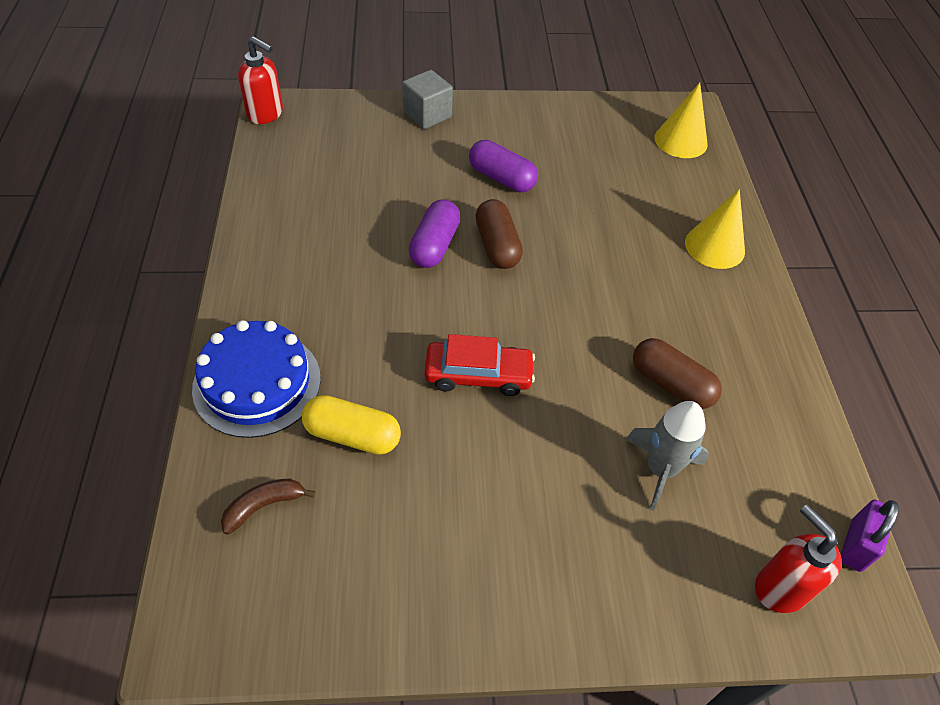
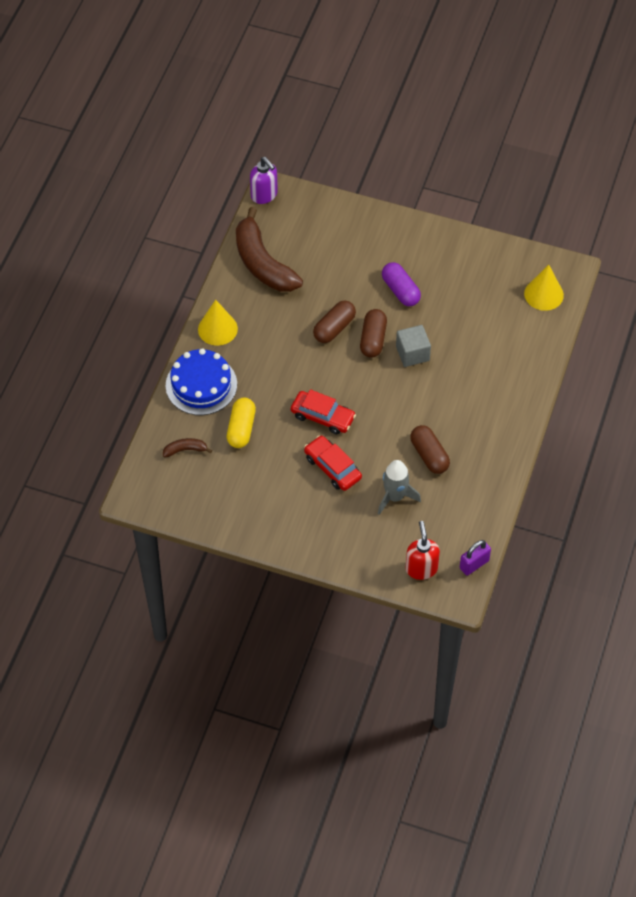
camera: 25 degrees right, 5 degrees up
red soap dispenser [238,36,283,124] -> purple soap dispenser [250,157,278,204]
yellow capsule [302,395,401,455] -> yellow capsule turned 60 degrees clockwise [227,397,256,448]
grey cube [402,70,453,129] -> grey cube moved to [396,325,431,367]
purple capsule [409,199,460,268] -> brown capsule [313,300,356,343]
yellow cone [685,189,745,269] -> yellow cone moved to [198,300,238,346]
none -> brown banana [236,207,303,292]
none -> red car [304,435,362,491]

